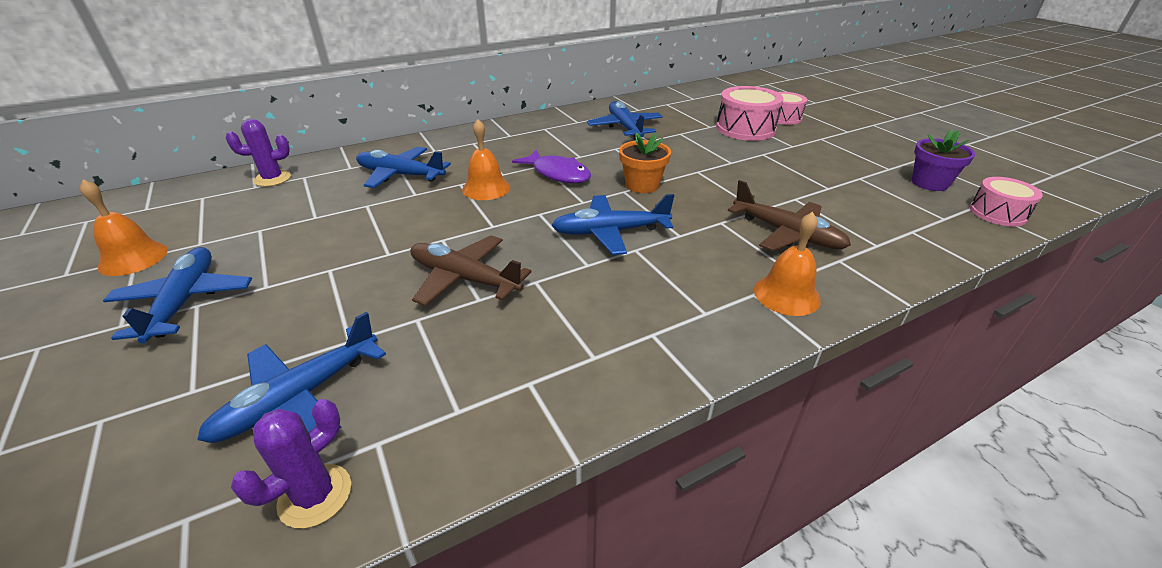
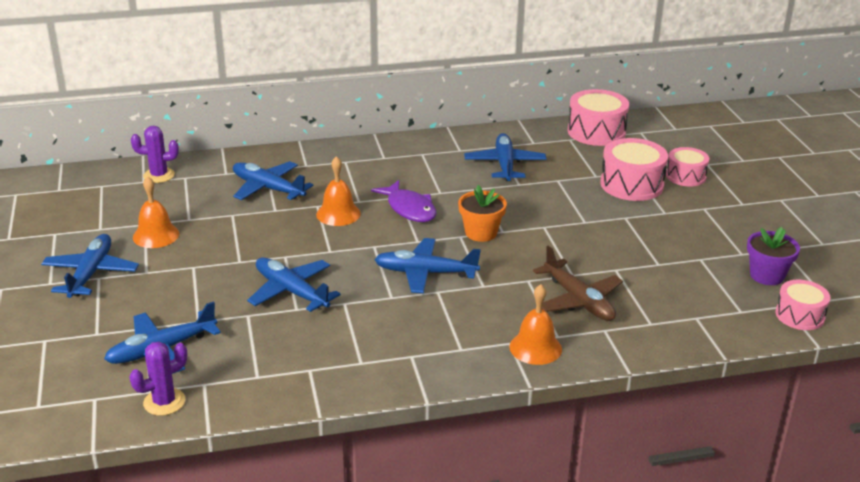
camera: 15 degrees right, 5 degrees down
orange bell [80,179,168,276] -> orange bell moved to [133,176,179,248]
brown plane [410,235,531,306] -> blue plane [247,257,341,312]
none -> pink drum [568,89,629,146]

